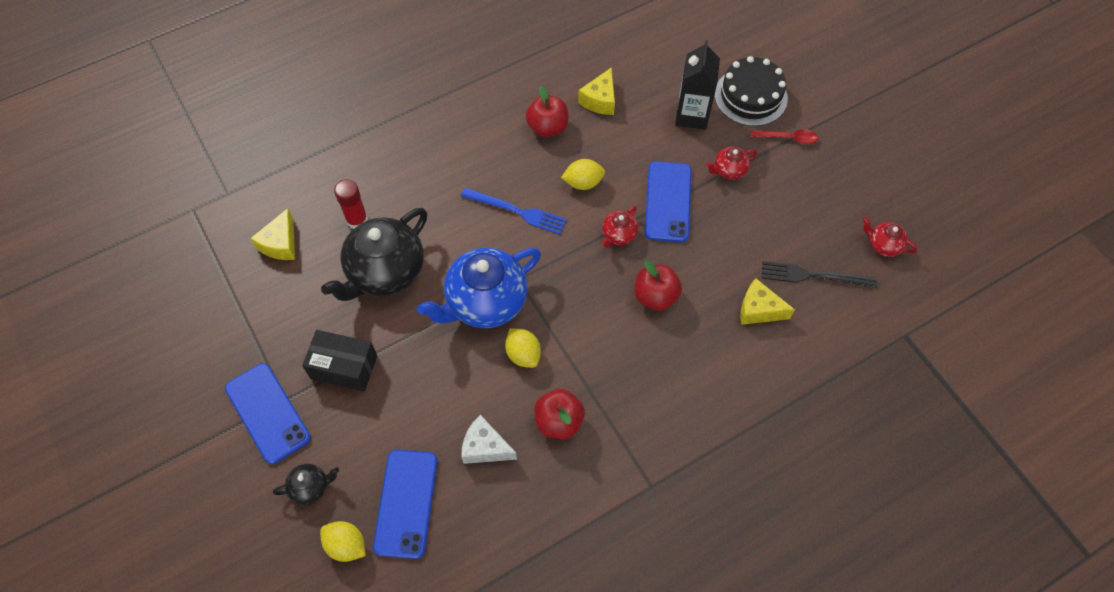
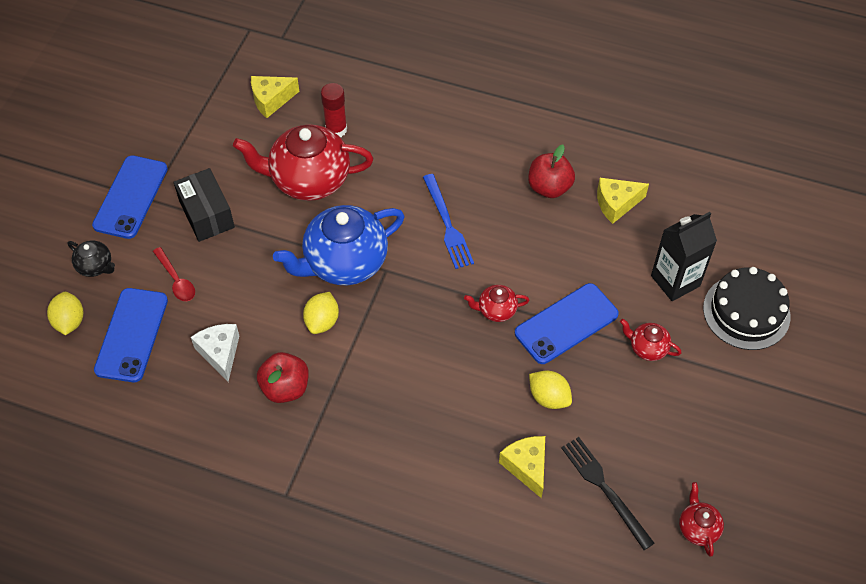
camera: 50 degrees right, 5 degrees down
black teapot [321,208,427,301] -> red teapot [233,124,373,201]
blue phone [373,450,438,559] -> blue phone turned 45 degrees counterclockwise [94,288,168,382]
blue teapot [417,248,541,328] -> blue teapot turned 45 degrees counterclockwise [273,205,404,285]
yellow lemon [561,159,605,190] -> yellow lemon moved to [529,371,572,409]
red apple [634,260,682,311] -> none
red spoon [751,129,818,144] -> red spoon moved to [153,247,195,301]

